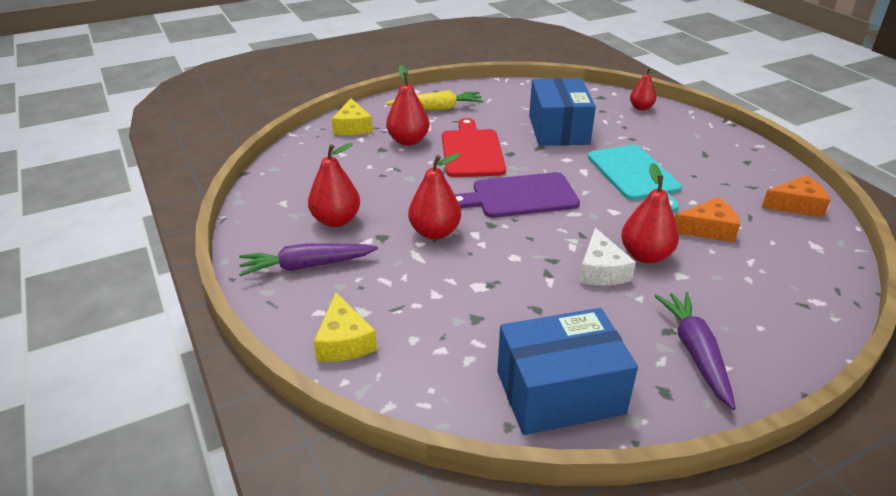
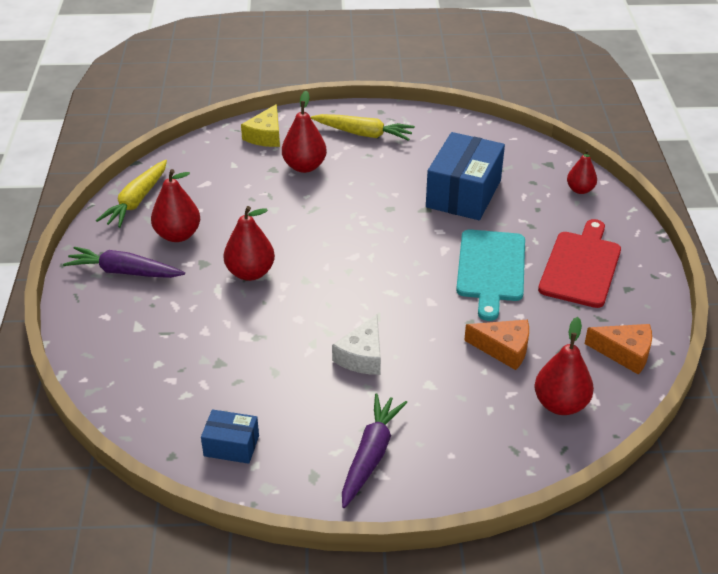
camera: 25 degrees right, 5 degrees up
yellow cheese [313,292,377,362] -> none
red cutting board [442,118,506,177] -> red cutting board moved to [538,219,621,308]
purple cutting board [454,172,580,218] -> none
blue box [497,308,638,435] -> blue box [201,409,259,464], size x0.51
red pear [621,163,679,263] -> red pear moved to [534,317,594,415]
none -> yellow carrot [96,159,167,228]

